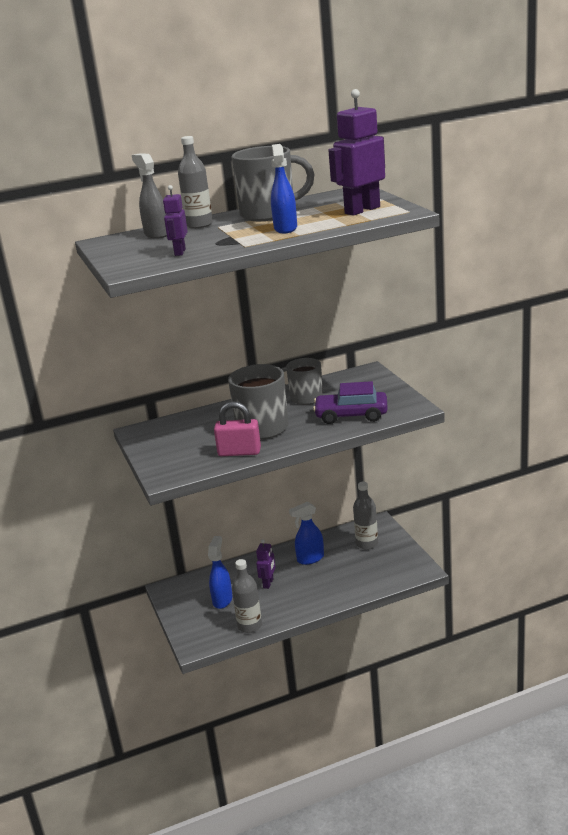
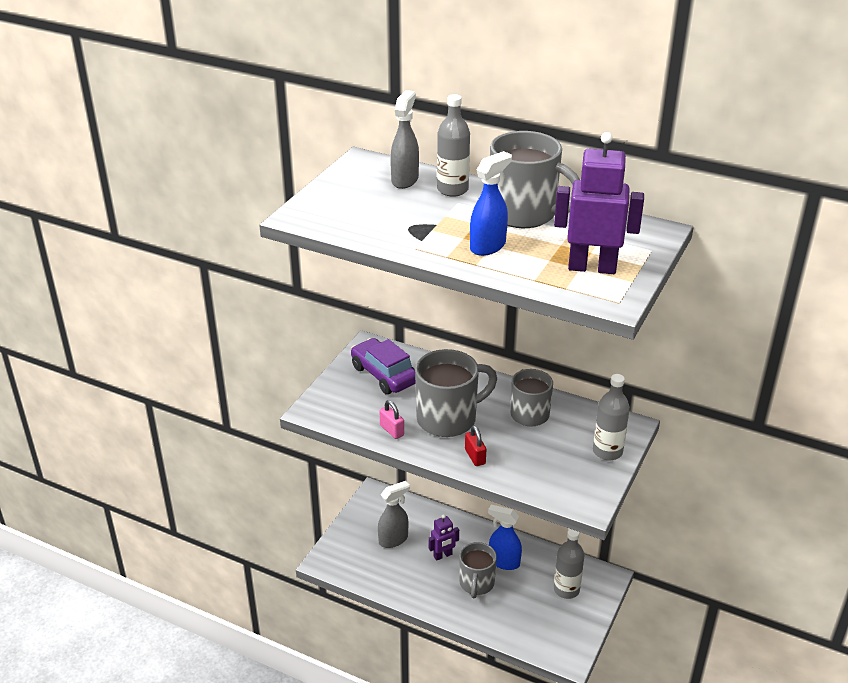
camera: 45 degrees right, 10 degrees up
purple robot [163,185,188,256] -> none
blue spray bottle [208,536,232,609] -> grey spray bottle [378,481,410,548]
pink padlock [214,401,261,456] -> pink padlock [379,400,404,439], size x0.61
grey bottle [232,559,262,633] -> grey bottle moved to [593,374,630,460]
purple car [313,381,388,424] -> purple car moved to [351,338,415,394]
none -> grey mug [459,542,497,599]
none -> red padlock [465,426,486,466]

